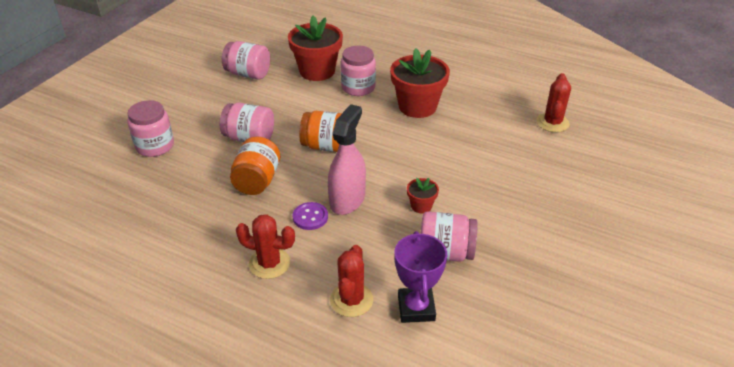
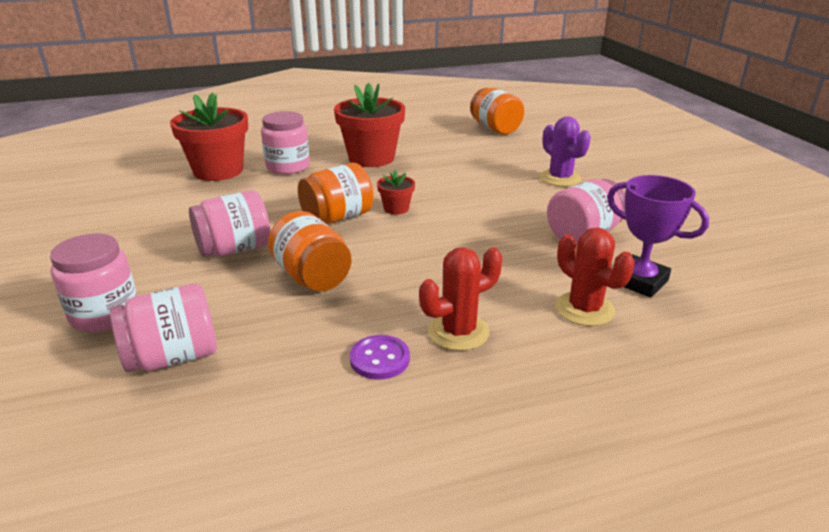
camera: 45 degrees left, 10 degrees down
pink jar [222,41,270,80] -> pink jar moved to [110,284,217,372]
purple button [293,202,328,230] -> purple button moved to [350,335,410,380]
pink spray bottle [328,104,366,215] -> none
red flower pot [407,178,439,214] -> red flower pot moved to [377,170,415,215]
red cactus [536,73,571,132] -> orange jar [470,88,524,135]
none -> purple cactus [540,116,591,187]

